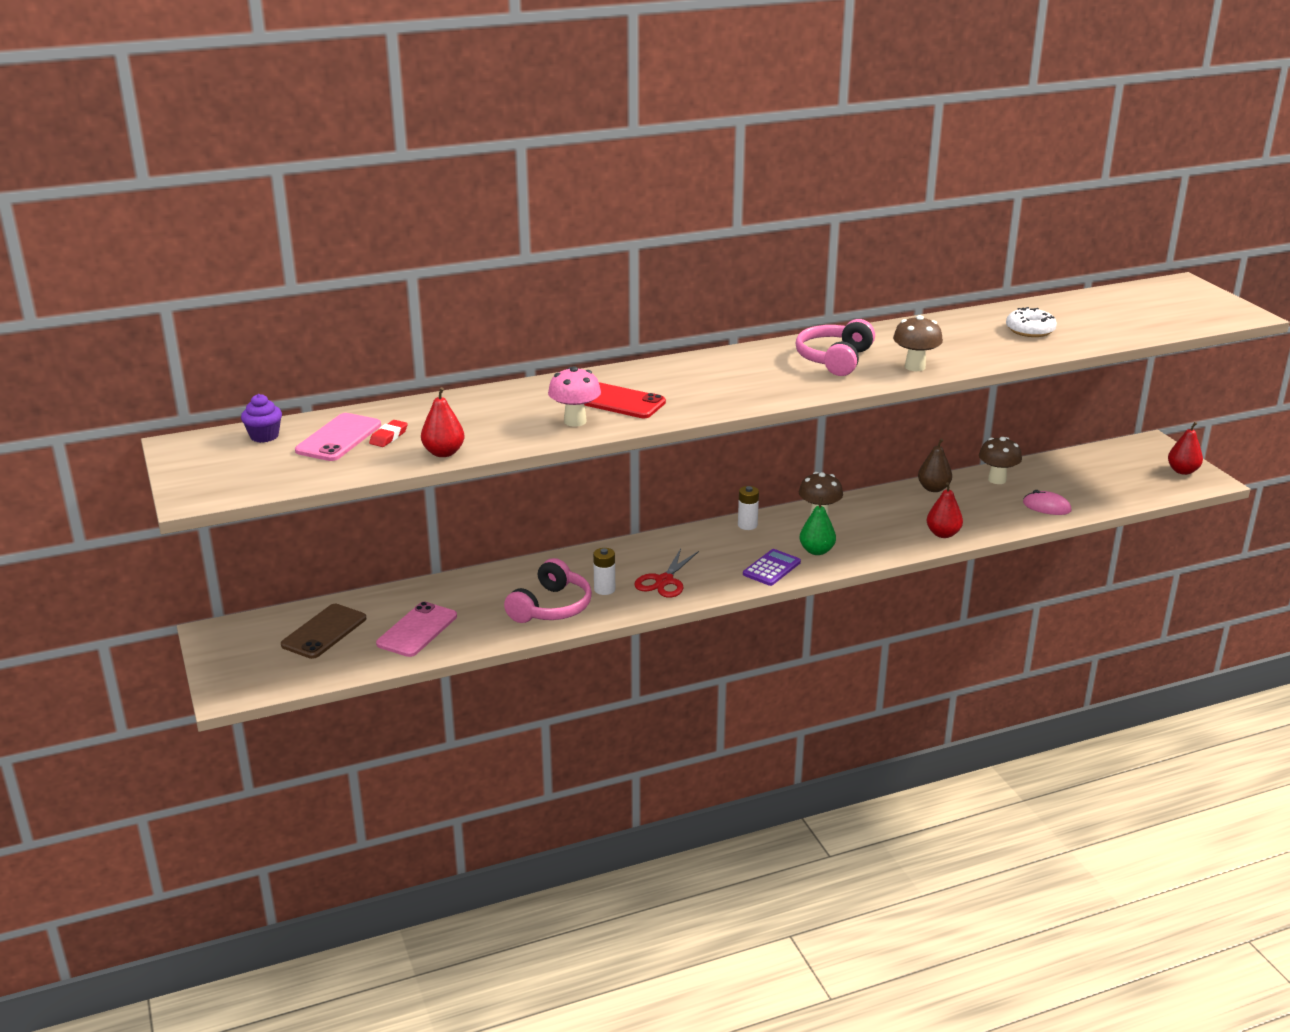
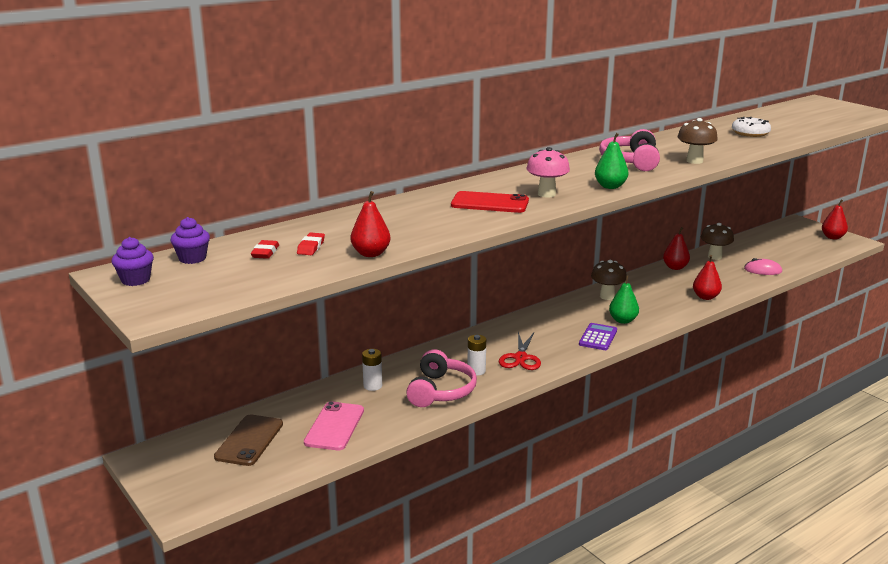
camera: 15 degrees left, 5 degrees down
pink phone [295,413,381,461] -> red eraser [251,240,279,259]
pink mushroom [548,366,601,427] -> pink mushroom moved to [526,147,570,198]
white battery [738,486,759,530] -> white battery moved to [362,349,382,391]
brown pear [918,439,952,492] -> red pear [663,227,690,270]
none -> purple cupcake [112,237,154,286]
none -> green pear [595,133,628,189]

